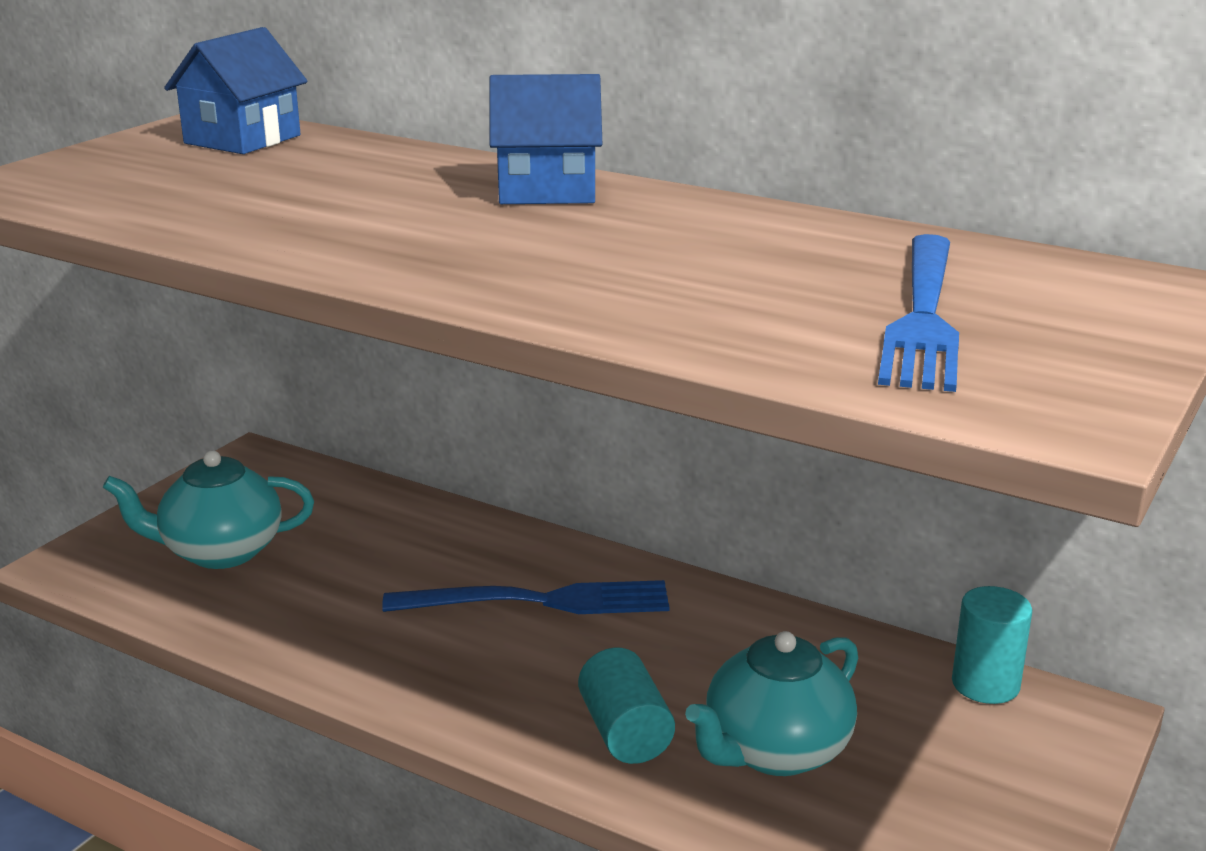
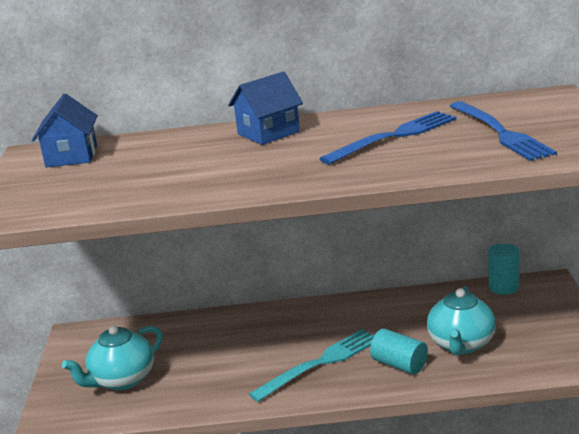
camera: 30 degrees left, 0 degrees up
blue fork [382,580,669,614] -> blue fork moved to [319,111,457,165]
none -> turquoise fork [249,329,374,402]

